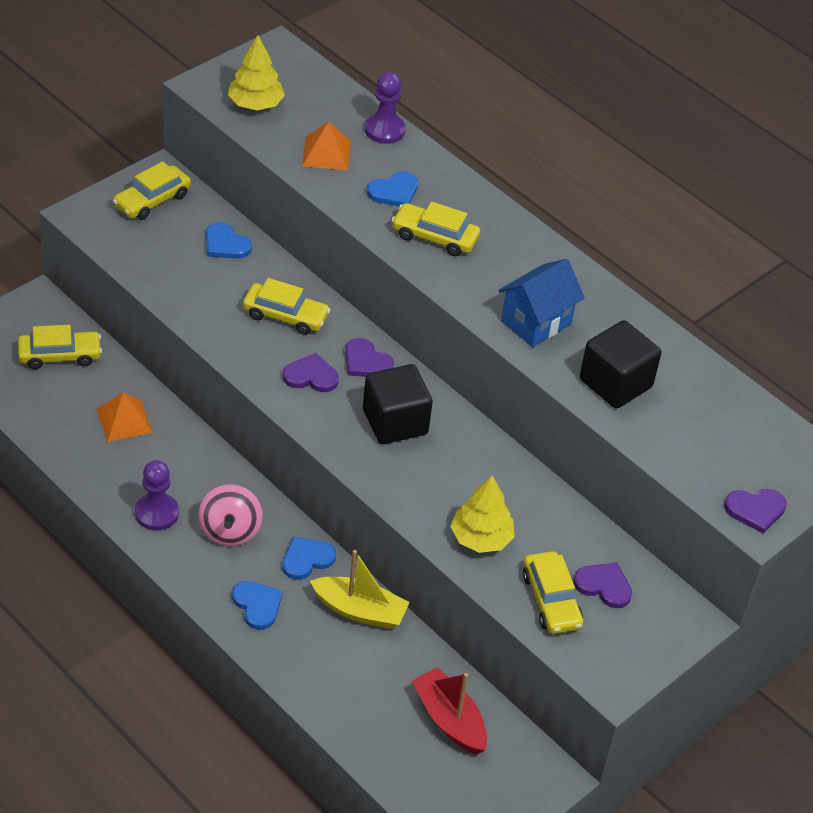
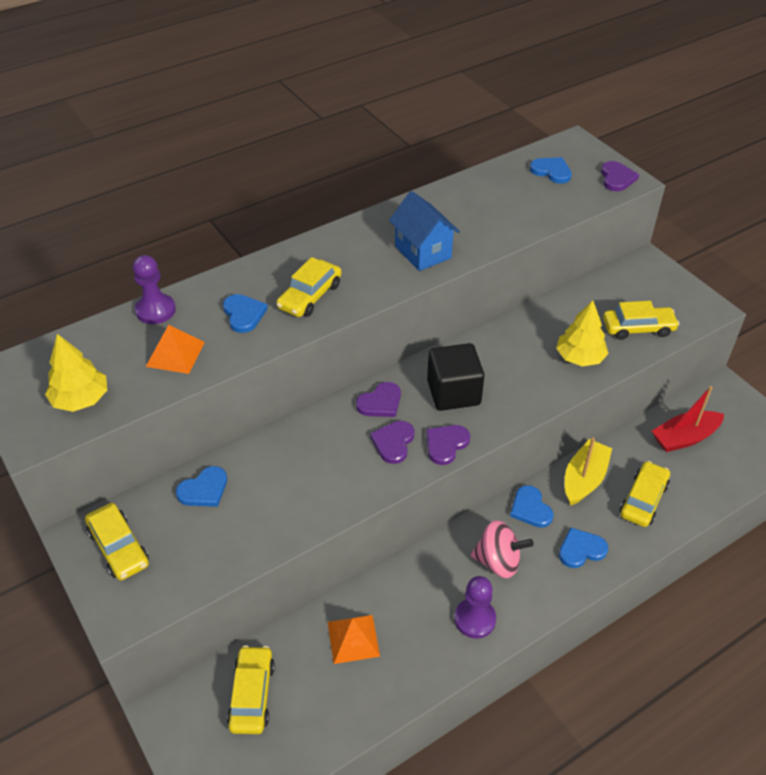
camera: 75 degrees left, 0 degrees up
yellow car [243,278,331,335] -> yellow car moved to [620,461,670,527]
purple heart [573,562,632,608] -> purple heart moved to [426,425,470,465]
black cube [580,320,661,409] -> none
none -> blue heart [530,157,572,183]

